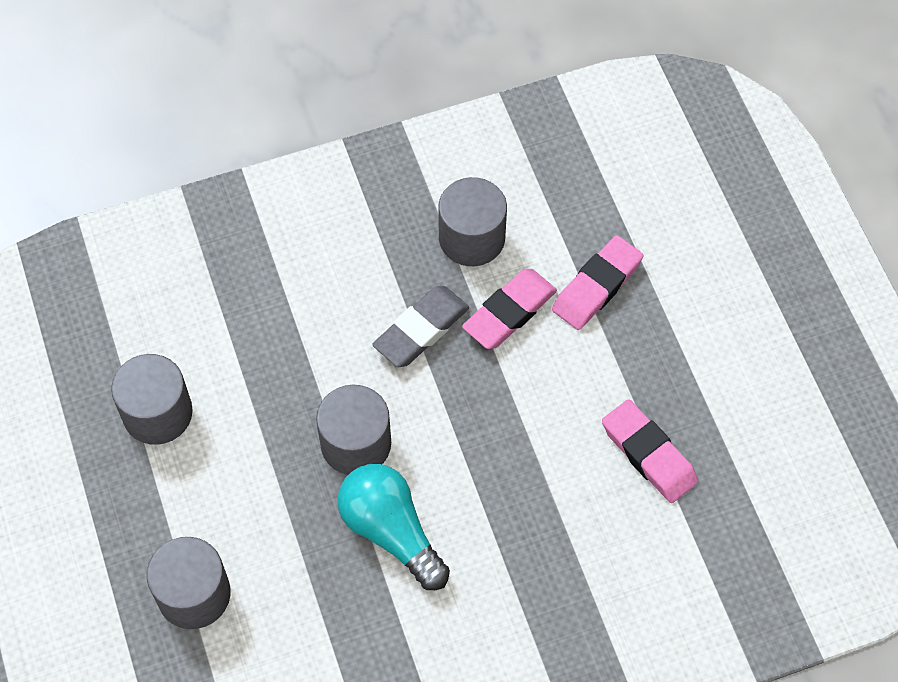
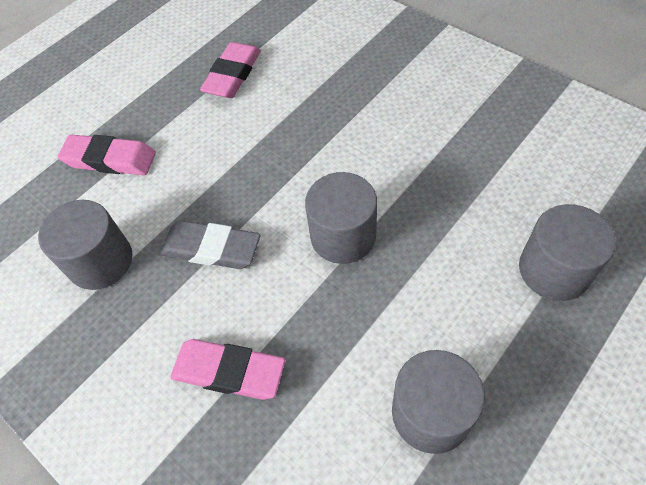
camera: 115 degrees left, 5 degrees down
turquoise light bulb [337,464,450,590] -> none
pink eraser [462,269,557,349] -> pink eraser moved to [170,339,285,400]

